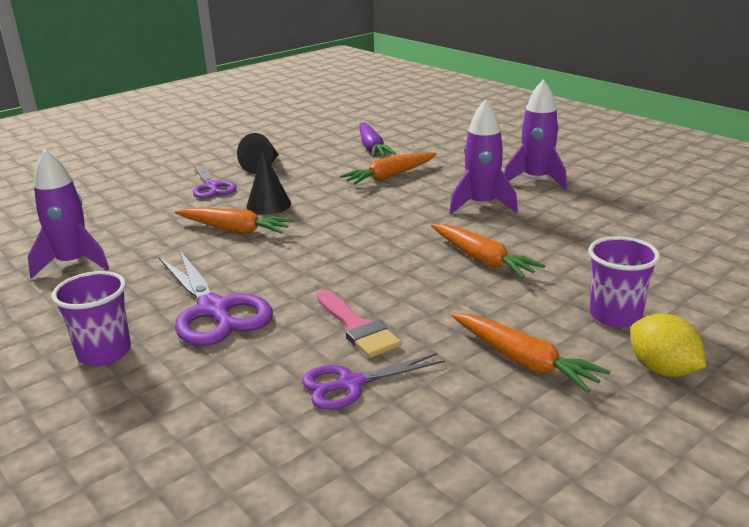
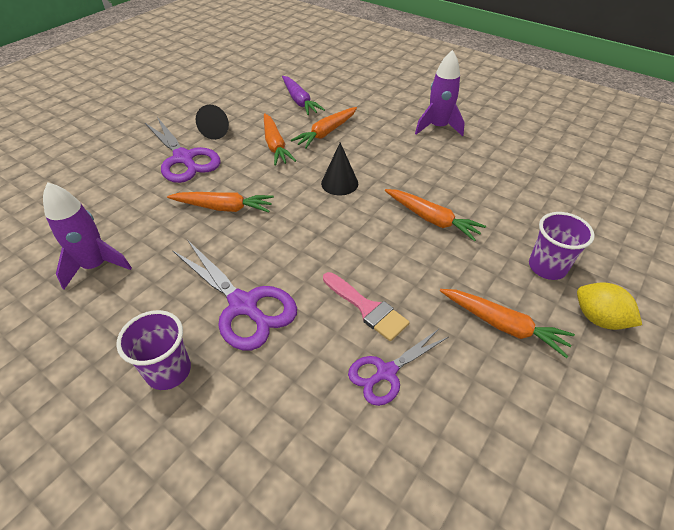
camera: 15 degrees left, 20 degrees up
purple scissors [193,164,237,199] -> purple scissors [145,117,221,183], size x1.62
black cone [246,151,291,215] -> black cone moved to [321,142,358,195]
purple rocket [449,99,518,214] -> none
none -> orange carrot [264,113,296,166]

